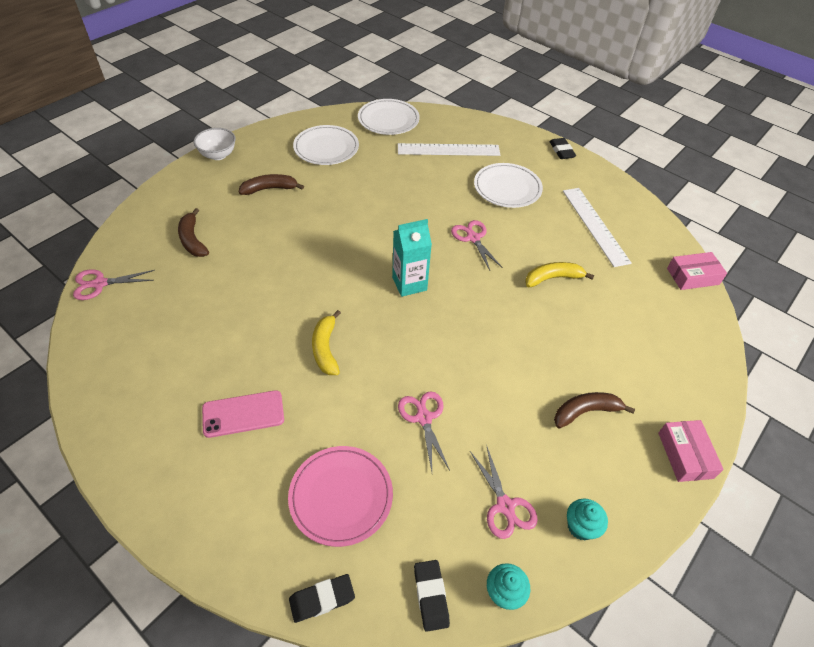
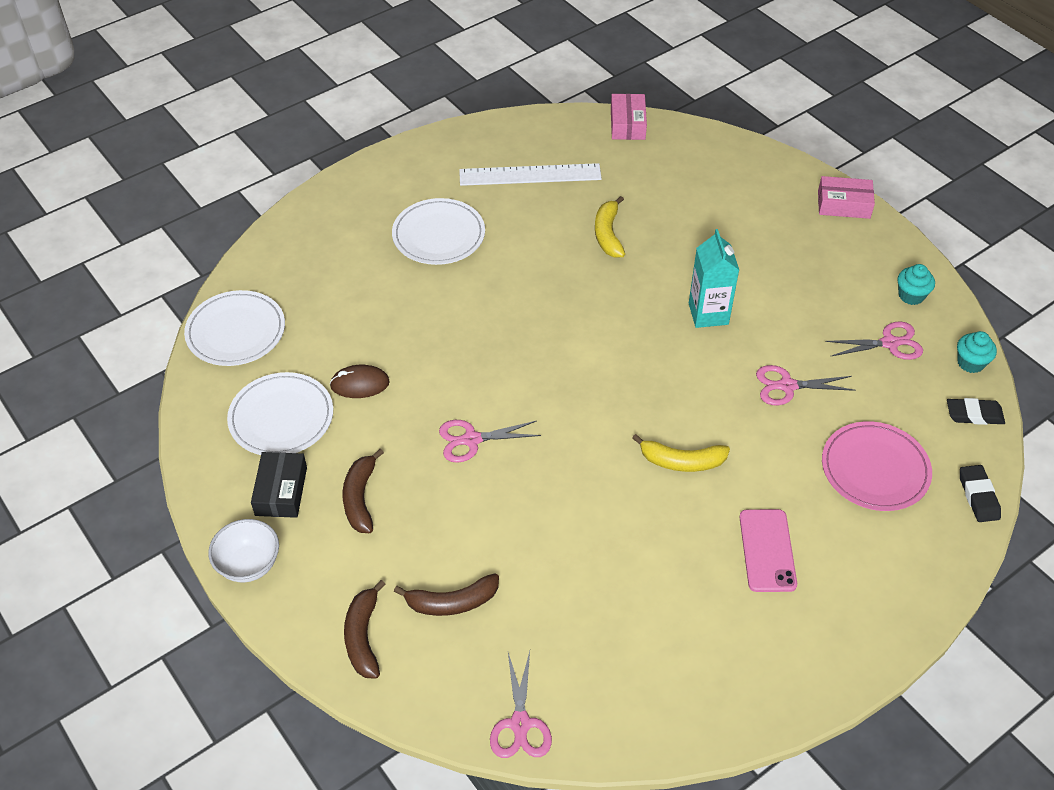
camera: 75 degrees left, 0 degrees up
turquoise carton [392,219,432,297] -> turquoise carton moved to [689,229,739,328]
white ruler [398,143,500,156] -> none
pink scissors [451,220,503,270] -> pink scissors moved to [439,420,541,463]
black eraser [549,138,576,159] -> none
brown banana [554,392,635,429] -> brown banana moved to [344,580,386,679]
none -> black box [251,452,307,518]
none -> brown mouse [330,365,390,398]

